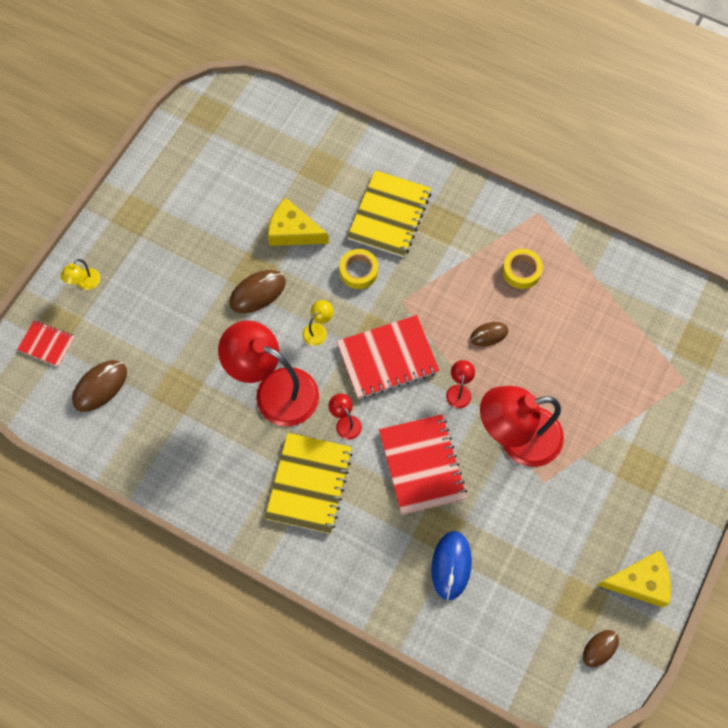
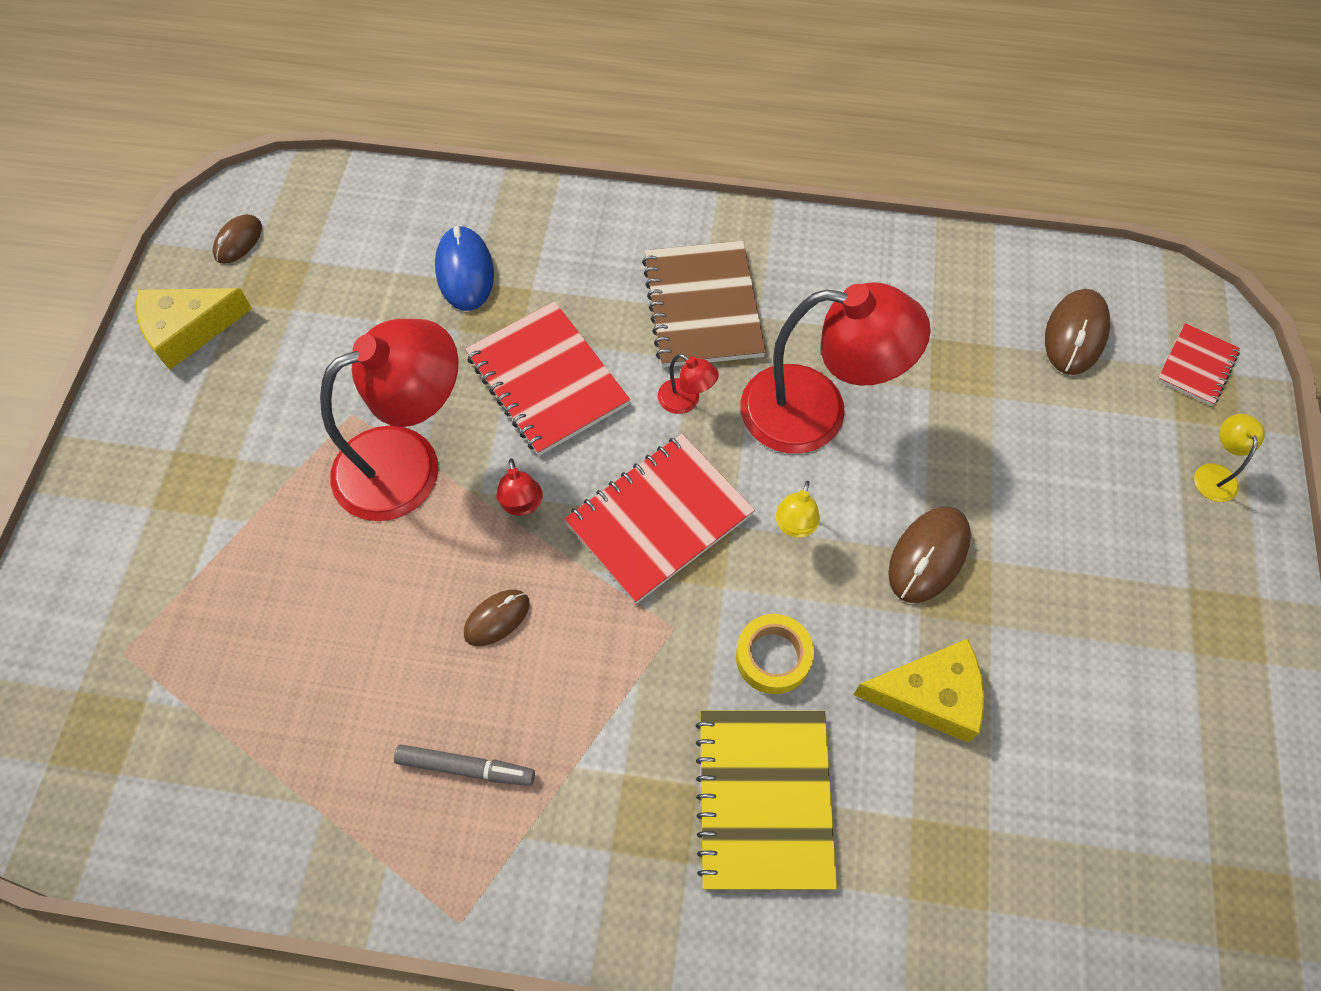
camera: 160 degrees right, 5 degrees down
red notebook [17,320,75,367] -> red notebook turned 60 degrees counterclockwise [1157,323,1240,406]
yellow notebook [265,433,353,534] -> brown notebook [642,241,766,367]
yellow tape [502,249,543,289] -> grey marker [394,744,535,786]

